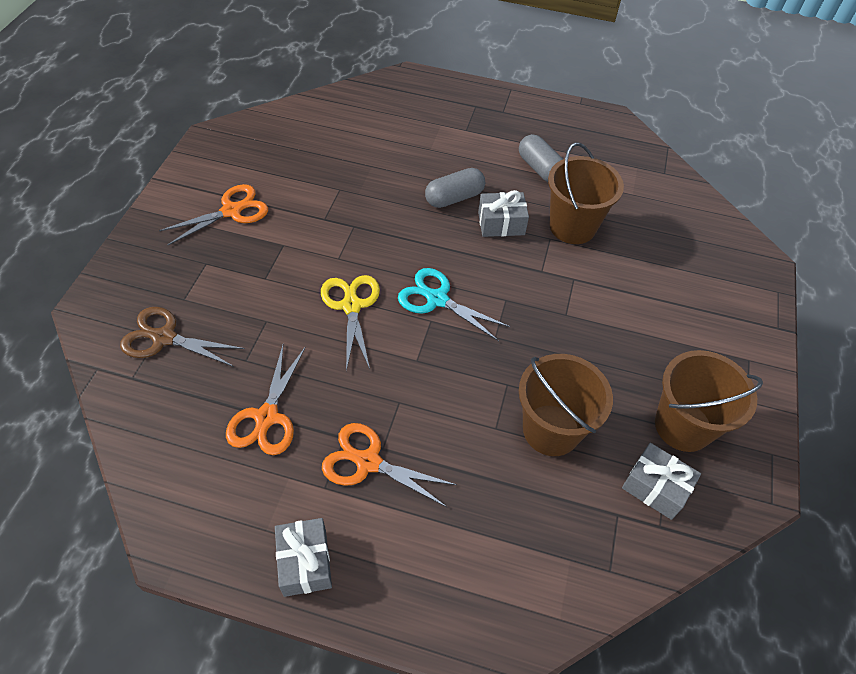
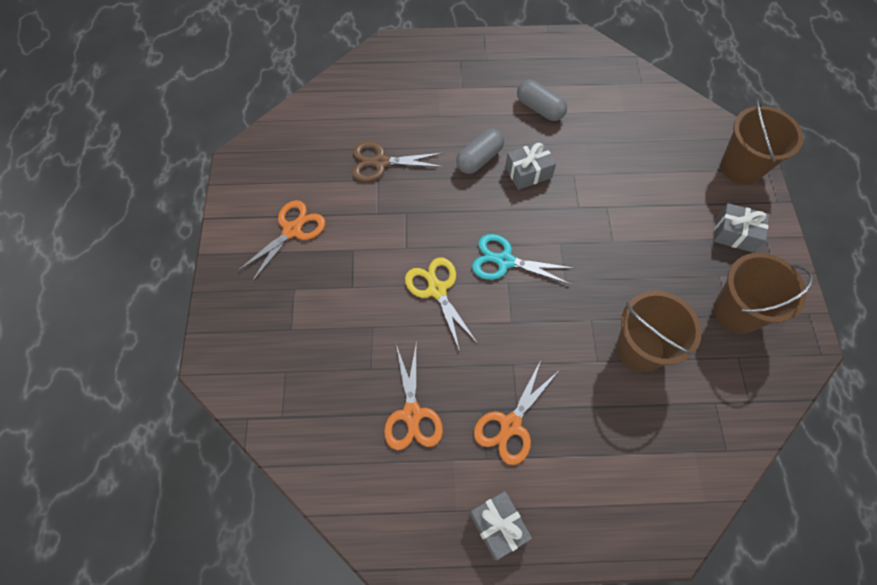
camera: 15 degrees left, 10 degrees up
brown scissors [120,307,245,367] -> brown scissors moved to [352,142,444,182]
orange scissors [322,423,457,507] -> orange scissors turned 60 degrees counterclockwise [474,360,558,465]
brown bucket [548,142,624,244] -> brown bucket moved to [721,99,803,185]
grey gift [622,443,701,520] -> grey gift moved to [713,203,769,253]

